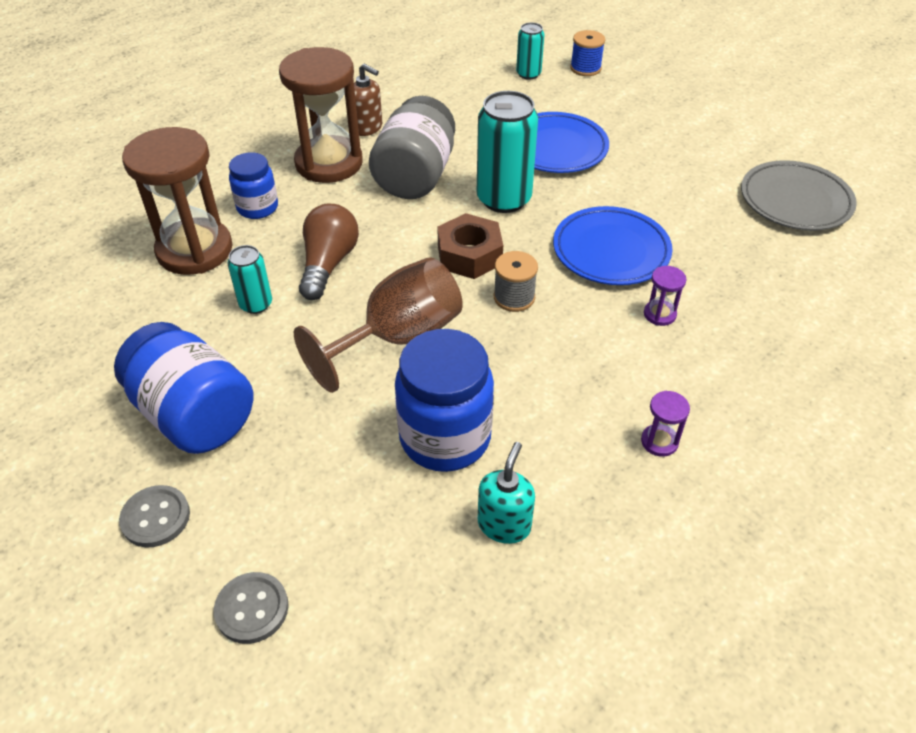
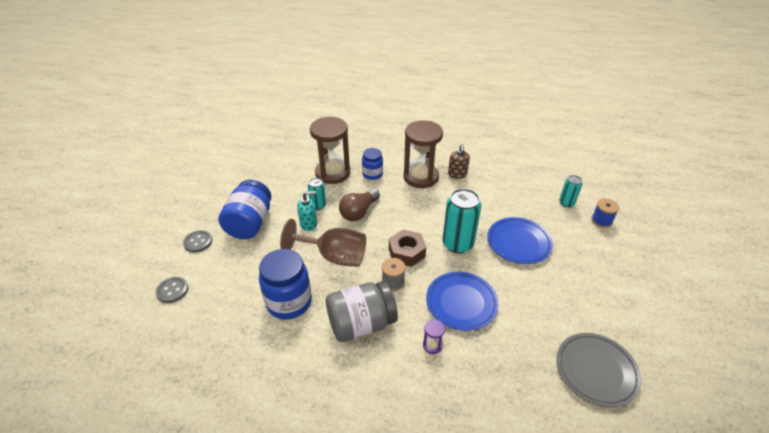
camera: 55 degrees right, 5 degrees down
brown light bulb [299,204,359,300] -> brown light bulb turned 150 degrees clockwise [339,189,380,221]
grey jar [369,96,455,199] -> grey jar moved to [326,281,398,342]
turquoise soap dispenser [478,442,535,544] -> turquoise soap dispenser moved to [297,191,317,231]
purple hourglass [641,391,690,457] -> none

